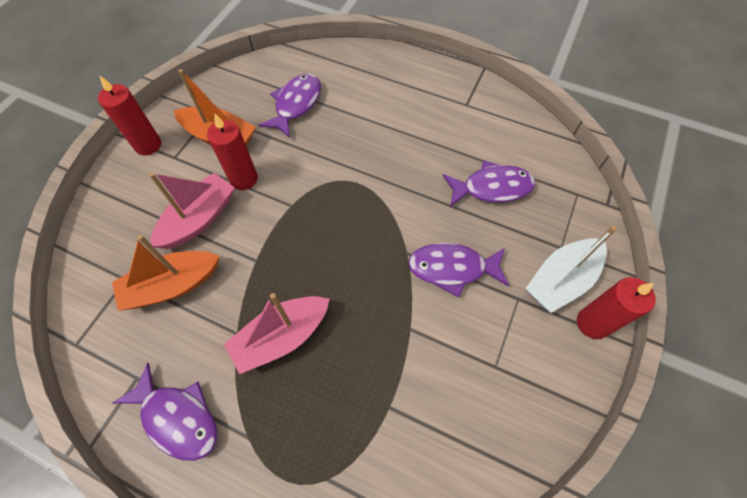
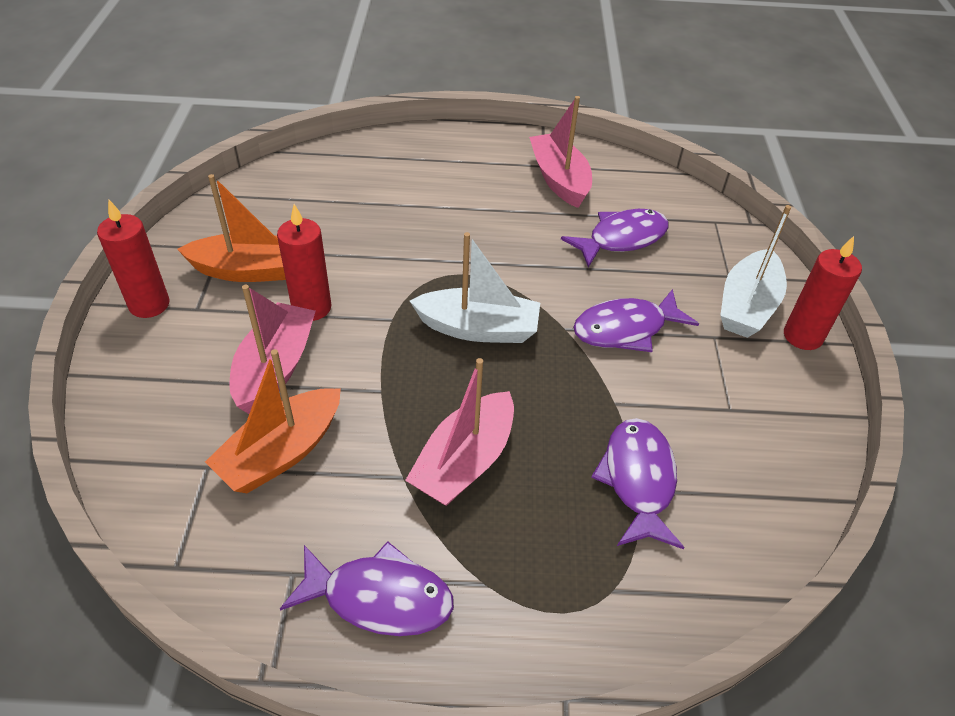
camera: 25 degrees left, 15 degrees down
purple fish [259,74,321,138] -> purple fish moved to [591,418,684,549]
none -> white boat [410,232,540,343]
none -> pink boat [529,96,592,208]

